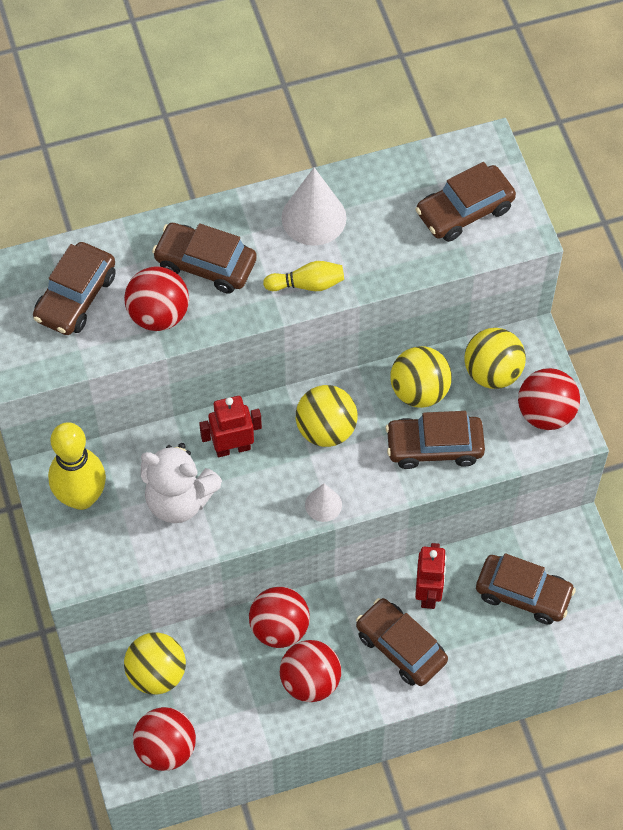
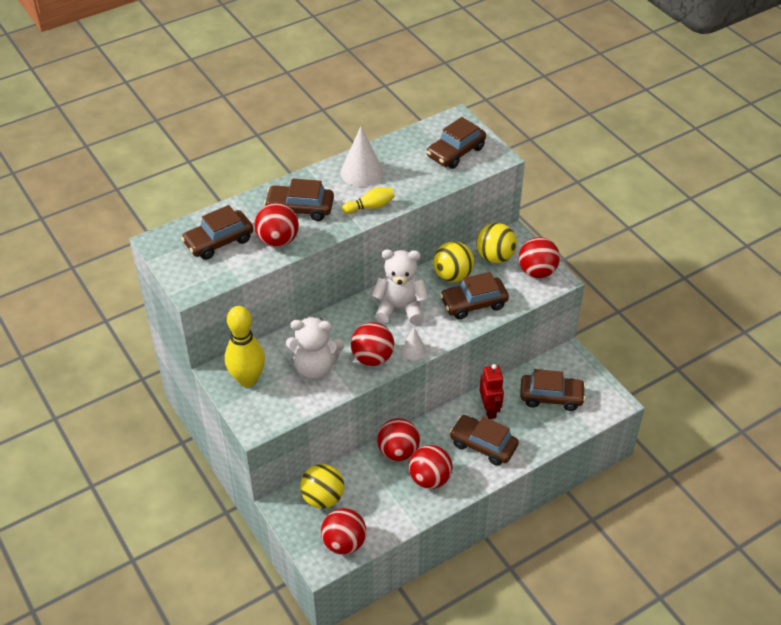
camera: 15 degrees left, 15 degrees down
brown car [33,242,116,335] -> brown car turned 45 degrees clockwise [181,205,253,260]
red robot [199,396,262,457] -> none
yellow ball [296,385,357,447] -> white teddy bear [372,249,428,325]
none -> red ball [351,322,394,366]

